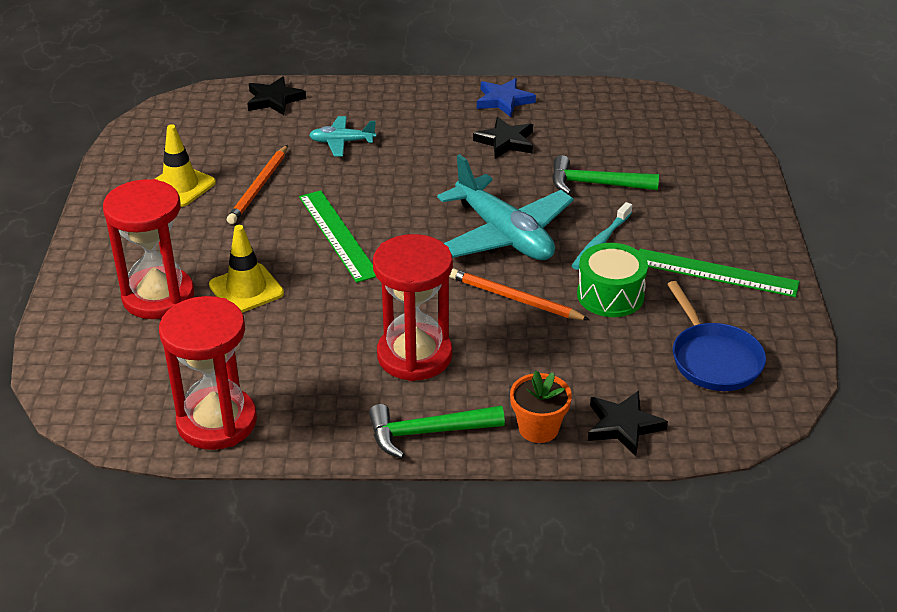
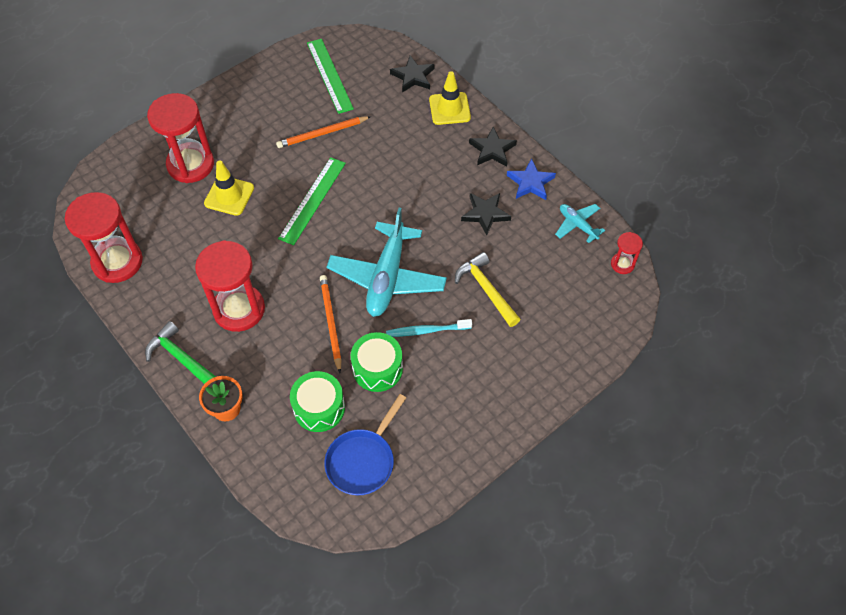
camera: 50 degrees right, 20 degrees up
yellow traffic cone [155,124,216,207] -> yellow traffic cone moved to [429,71,471,125]
turquoise plane [309,116,376,157] -> turquoise plane moved to [555,204,605,243]
green hammer [552,155,659,194] -> yellow hammer [455,252,521,327]
black star [588,391,668,456] -> black star moved to [469,127,517,167]
green ruler [639,249,800,297] -> green ruler moved to [307,39,354,114]
none -> green drum [290,371,345,432]
none -> red hourglass [611,232,643,274]

